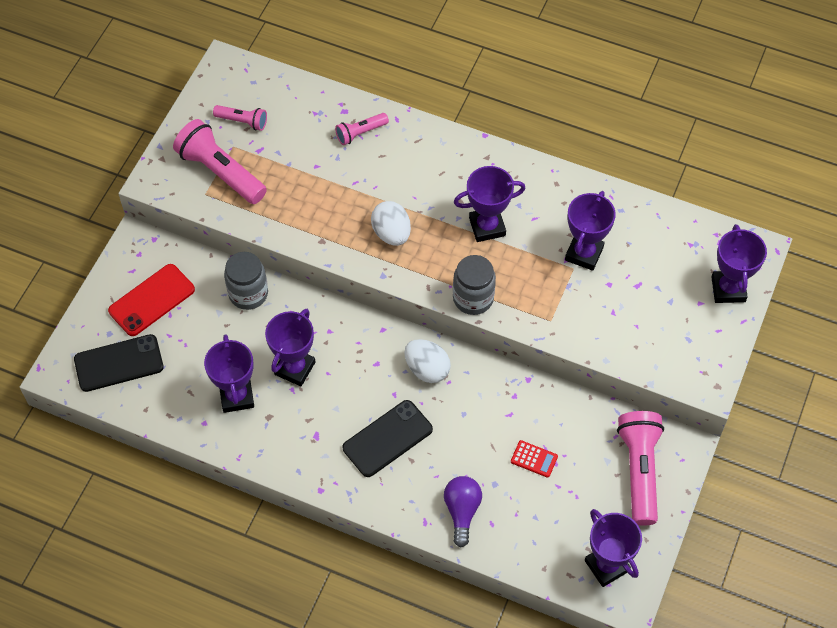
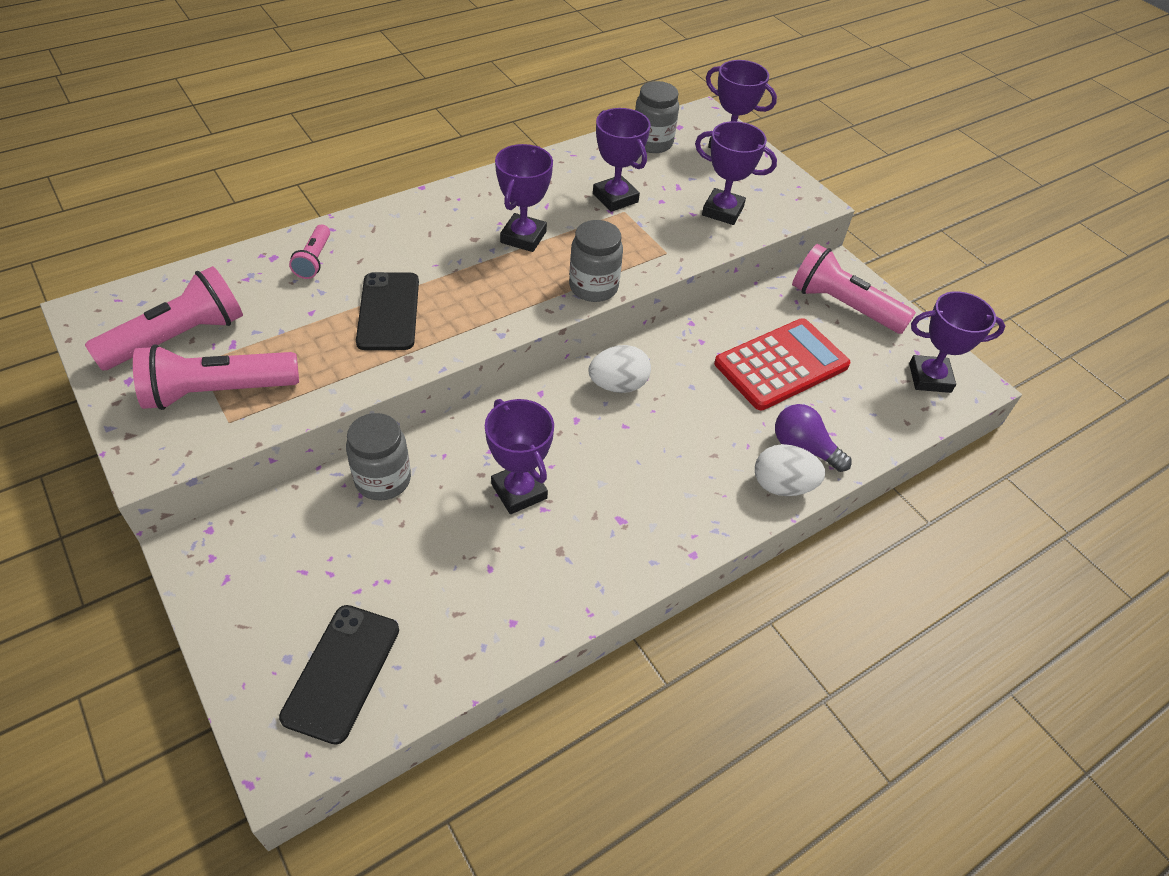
camera: 60 degrees left, 10 degrees down
red phone [108,264,195,336] -> none
purple trophy [204,334,254,413] -> purple trophy moved to [695,121,777,225]
pink flashlight [213,105,267,131] -> pink flashlight [85,266,243,370], size x1.89
black phone [343,400,433,477] -> black phone moved to [356,272,419,350]
white egg [371,201,411,246] -> white egg moved to [755,444,825,496]
red calculator [511,440,558,478] -> red calculator [714,318,851,410], size x2.49
none -> grey jar [635,81,679,153]

